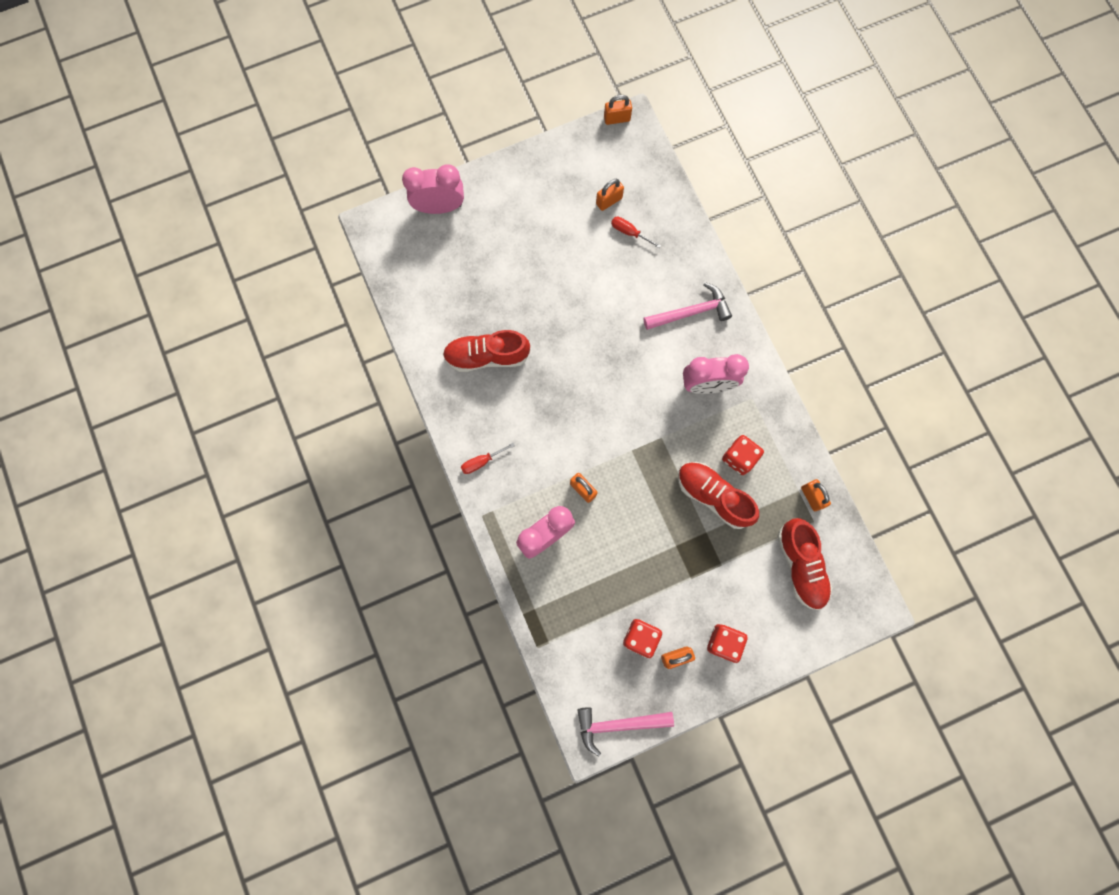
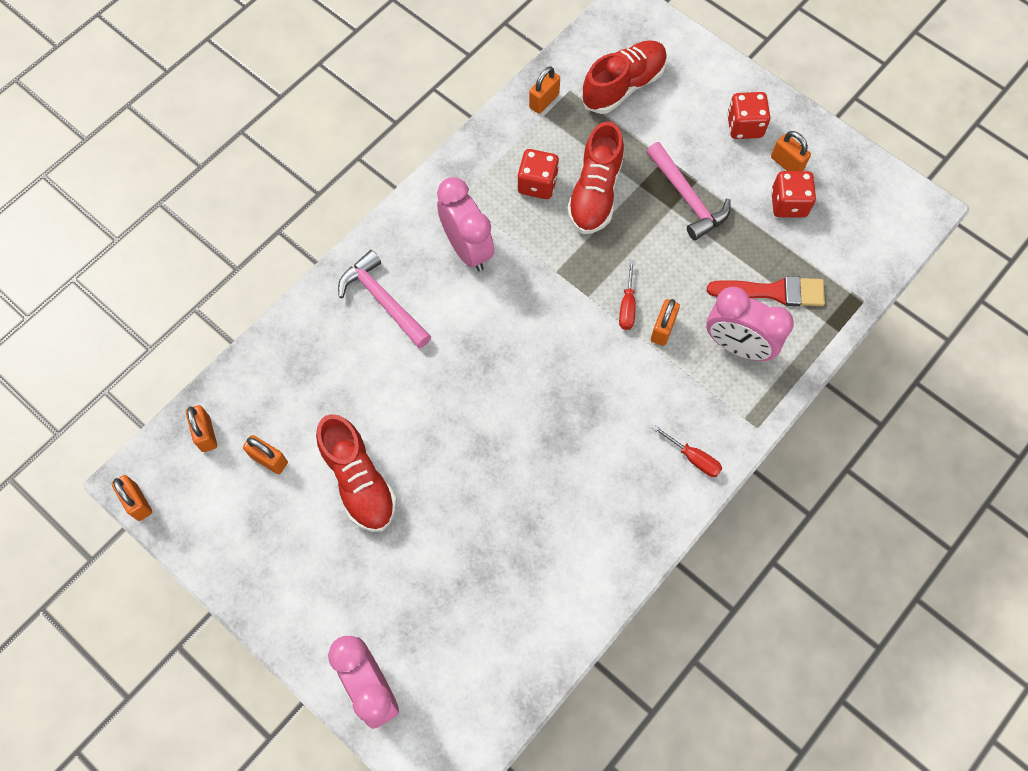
camera: 115 degrees left, 10 degrees down
red shoe [443,330,530,372] -> red shoe moved to [316,414,397,532]
pink hammer [577,707,674,757] -> pink hammer moved to [646,142,731,240]
red screwdriver [611,216,661,248] -> red screwdriver moved to [619,261,636,330]
none -> orange padlock [186,405,217,452]
none -> red brush [707,276,825,306]

